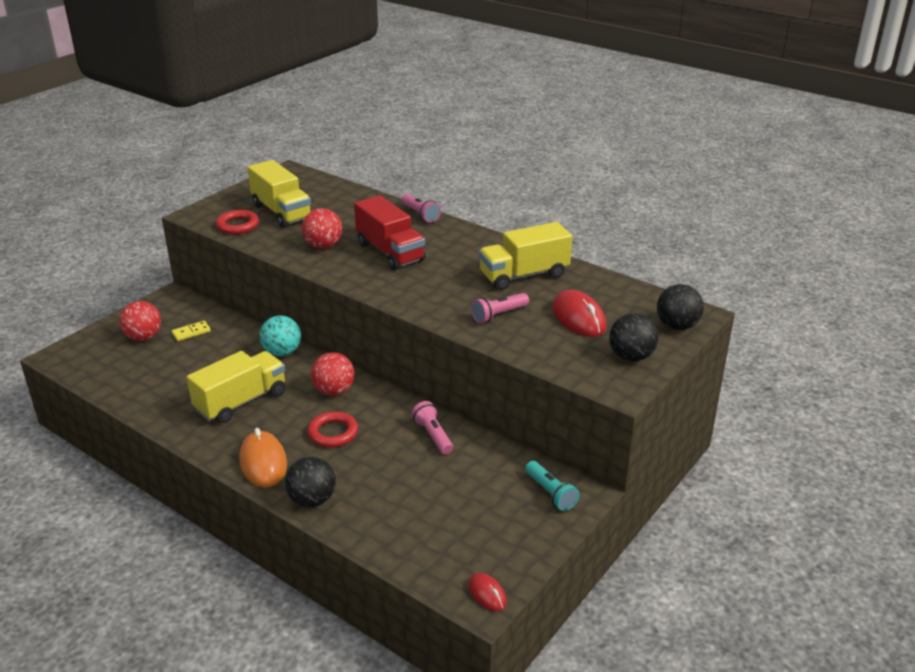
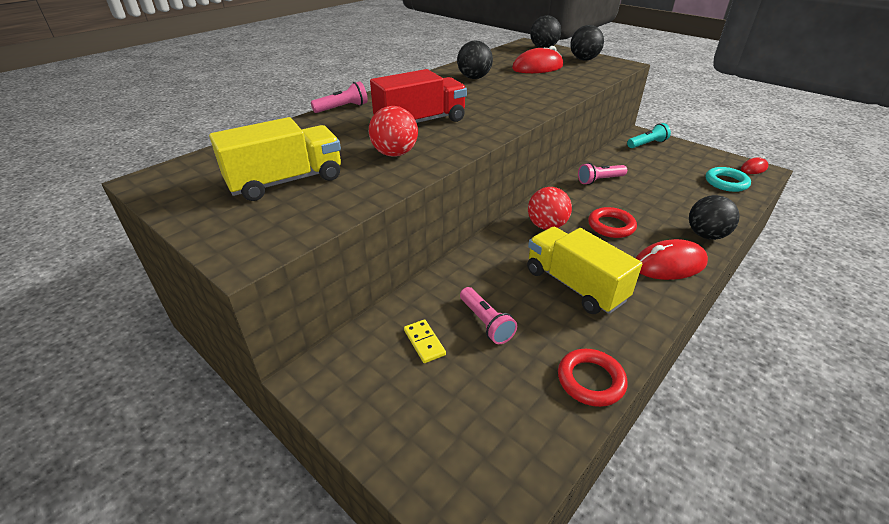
camera: 85 degrees left, 5 degrees up
red ball [119,301,161,341] -> none
red ring [216,210,259,234] -> red ring moved to [558,349,627,407]
orange mouse [239,428,287,488] -> red mouse [636,239,708,280]
turquoise ball [259,315,301,356] -> none
pink flashlight [471,293,529,323] -> pink flashlight moved to [460,287,517,344]
yellow truck [479,222,572,290] -> black ball [457,41,493,79]
none -> turquoise ring [706,167,751,192]

